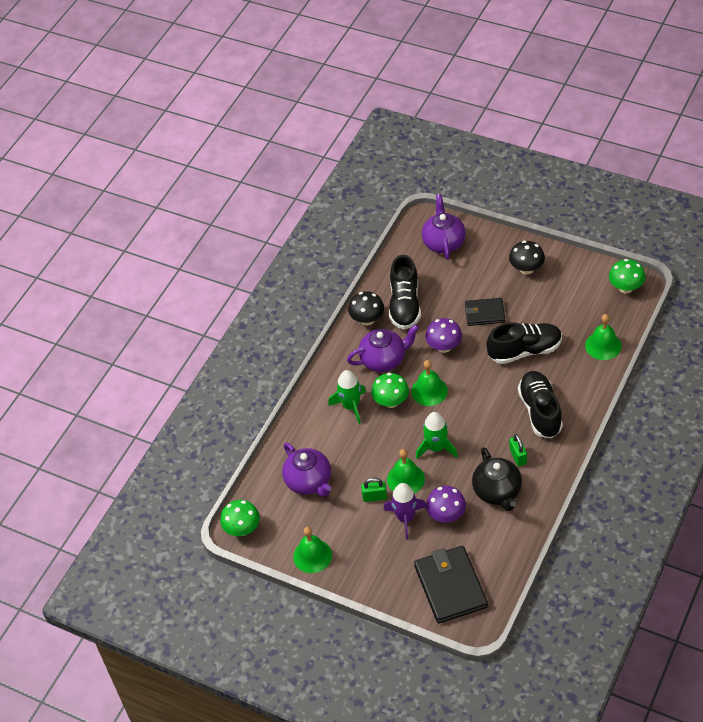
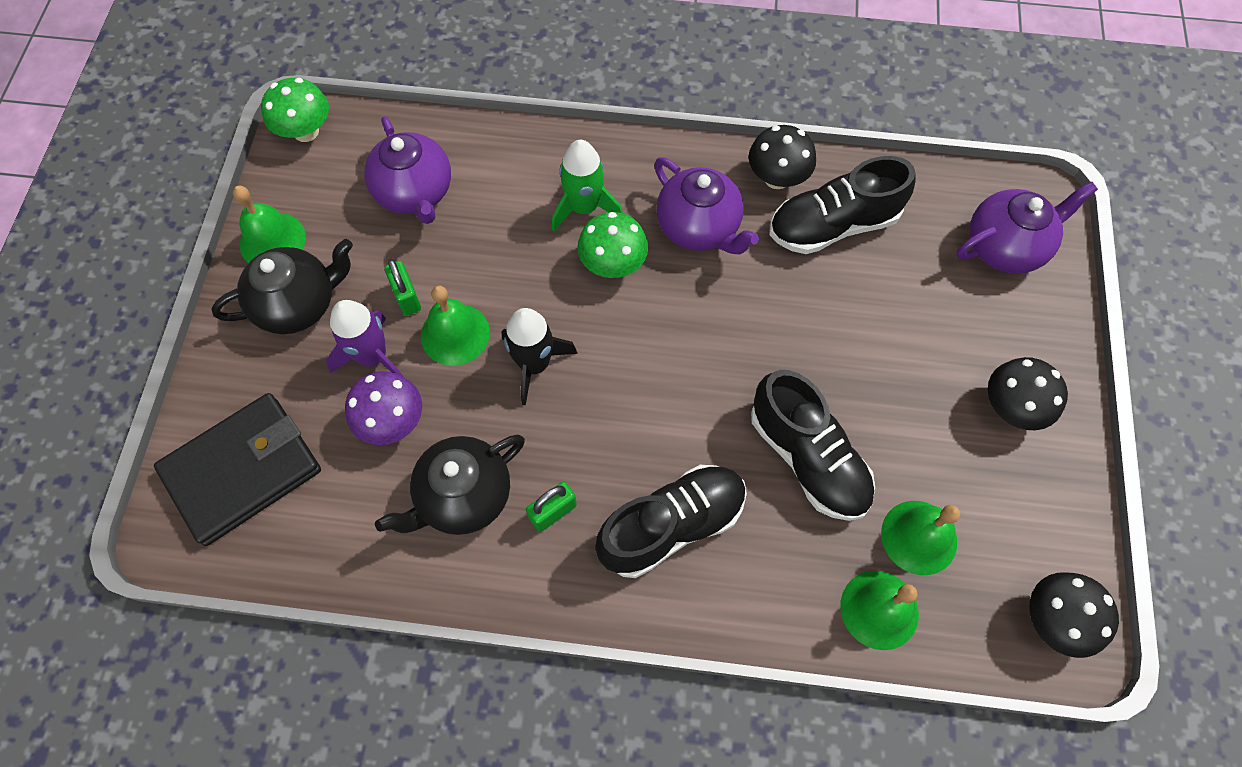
camera: 65 degrees right, 15 degrees up
purple teapot [282,443,331,497] -> purple teapot turned 60 degrees counterclockwise [364,116,451,224]
green bell [411,360,448,406] -> green bell moved to [881,501,960,575]
green rocket [416,412,458,459] -> black rocket [501,308,578,405]
purple mushroom [425,318,462,353] -> none
black wallet [465,298,505,326] -> none
green mushroom [609,259,645,294] -> black mushroom [1029,572,1119,658]
none -> black teapot [211,239,353,334]

